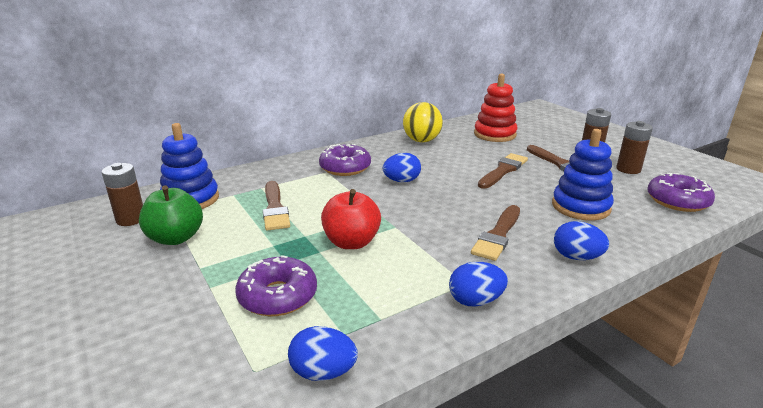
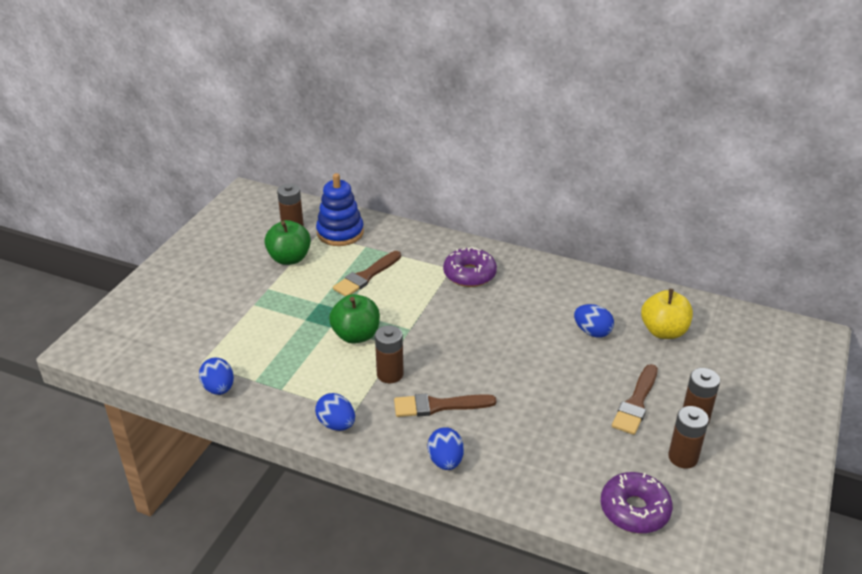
camera: 55 degrees right, 10 degrees up
purple donut [235,255,317,316] -> none
red apple [321,189,381,249] -> green apple [329,294,380,344]
blue egg [383,153,421,182] -> blue egg moved to [574,304,614,338]
yellow ball [403,102,443,143] -> none
red stacking toy [474,74,517,142] -> yellow apple [641,289,693,339]
brown brush [478,153,528,189] -> none
blue stacking toy [552,129,614,221] -> none
none -> brown battery [375,325,404,383]

